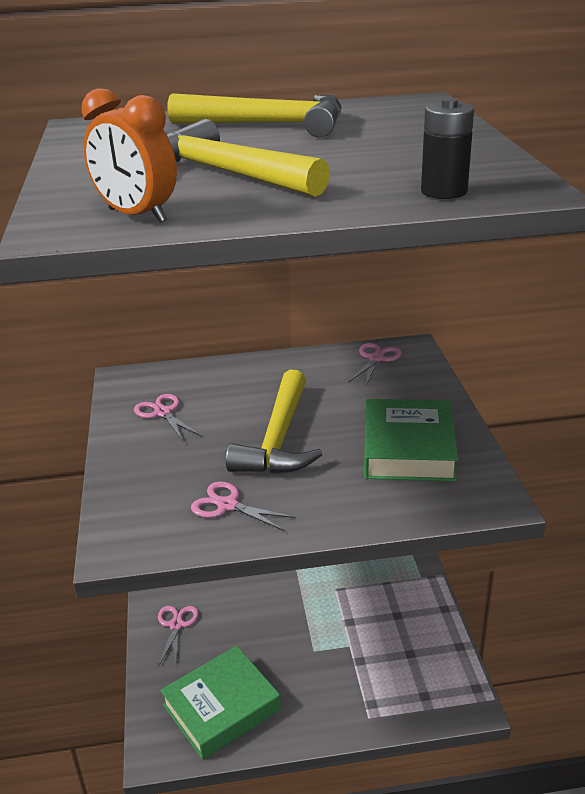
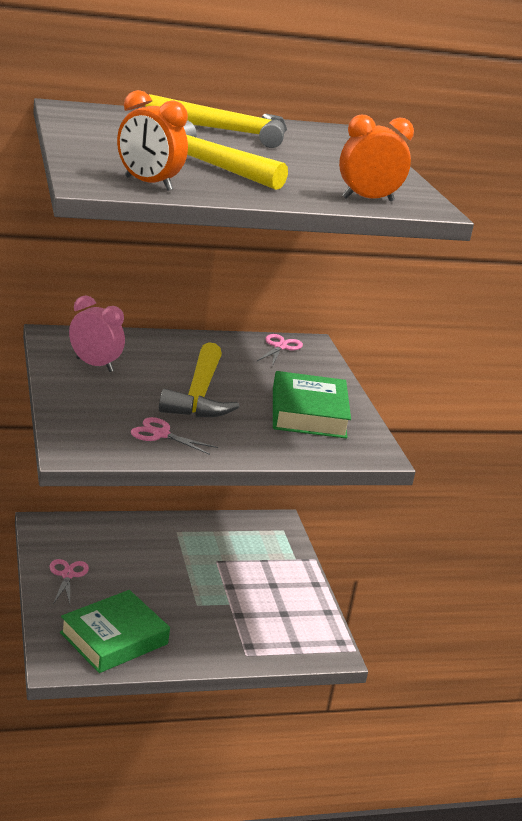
camera: 10 degrees left, 5 degrees down
pink scissors [134,394,201,441] -> pink clock [69,296,125,372]
black battery [421,98,474,199] -> orange clock [339,115,414,201]

